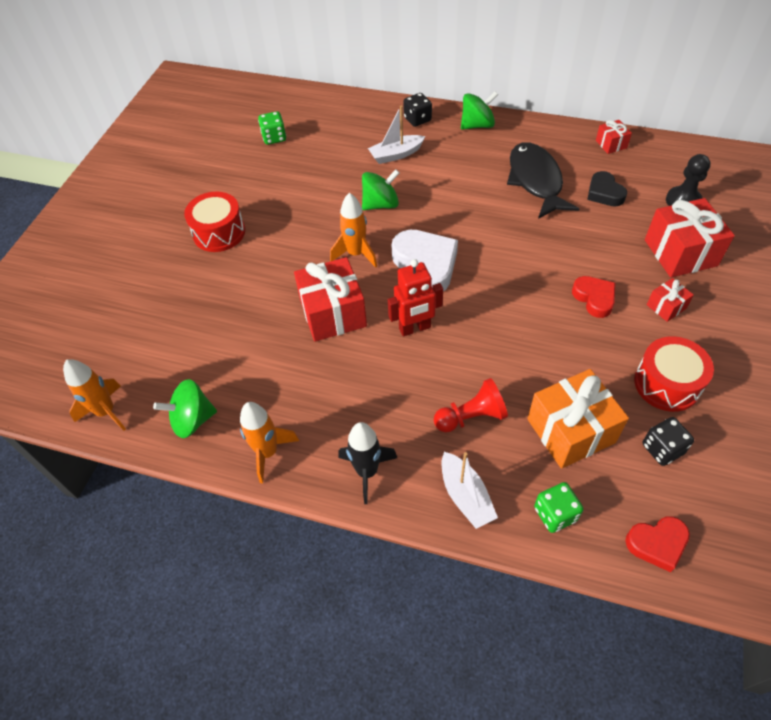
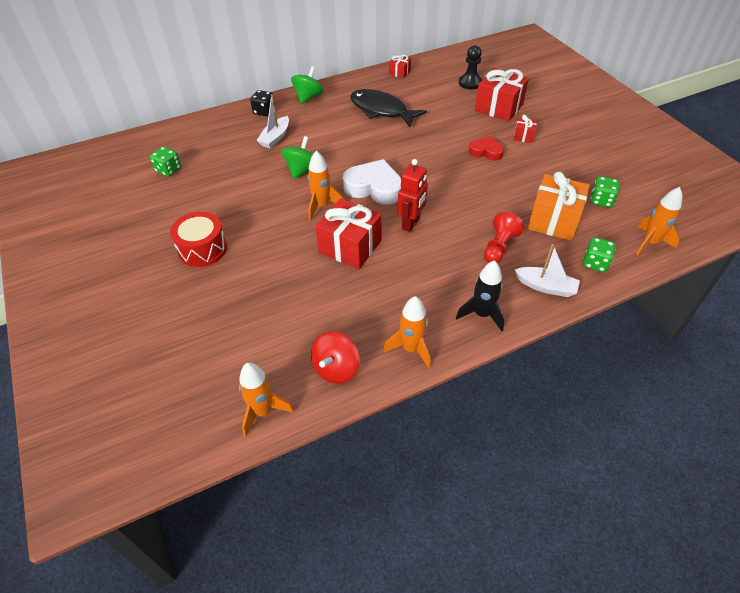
camera: 45 degrees left, 5 degrees down
green spinning top [153,379,217,438] -> red spinning top [311,331,360,384]
black heart [587,171,627,207] -> none
red heart [625,516,690,572] -> orange rocket [636,187,682,255]
red drum [634,336,714,412] -> none
black dice [643,417,694,466] -> green dice [591,176,619,208]

